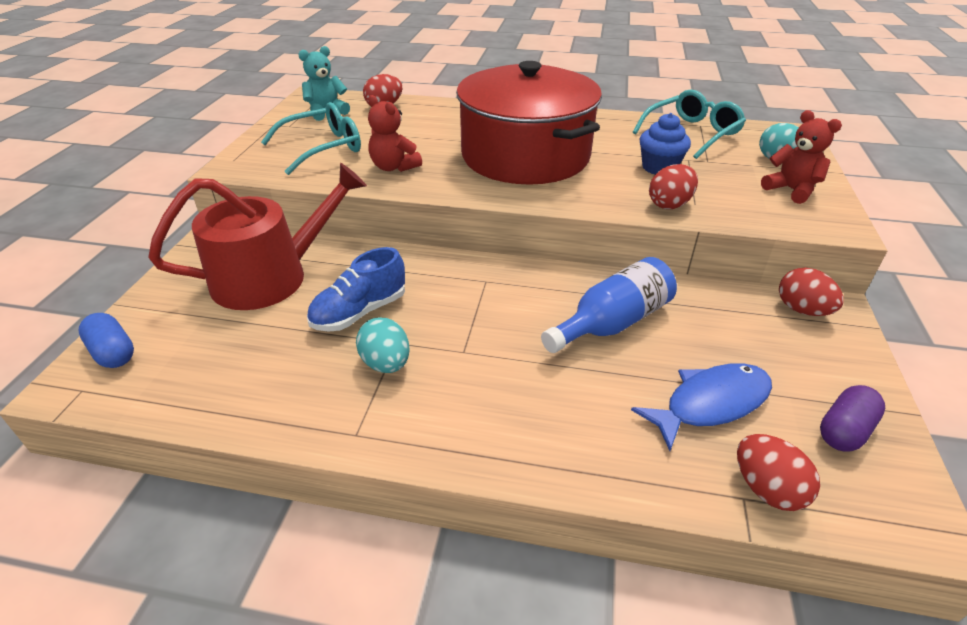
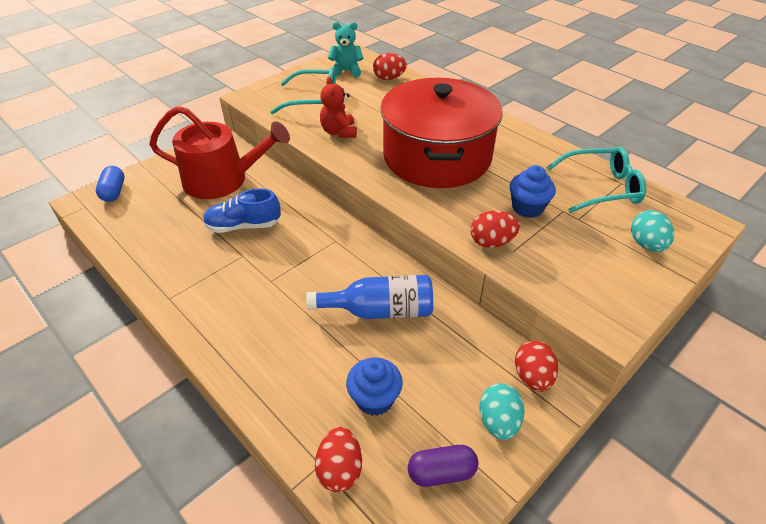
camera: 35 degrees right, 5 degrees up
turquoise egg [356,317,410,373] -> turquoise egg moved to [479,383,525,440]
blue fish [631,363,772,451] -> blue cupcake [346,357,403,416]
red teddy bear [761,110,842,204] -> none

